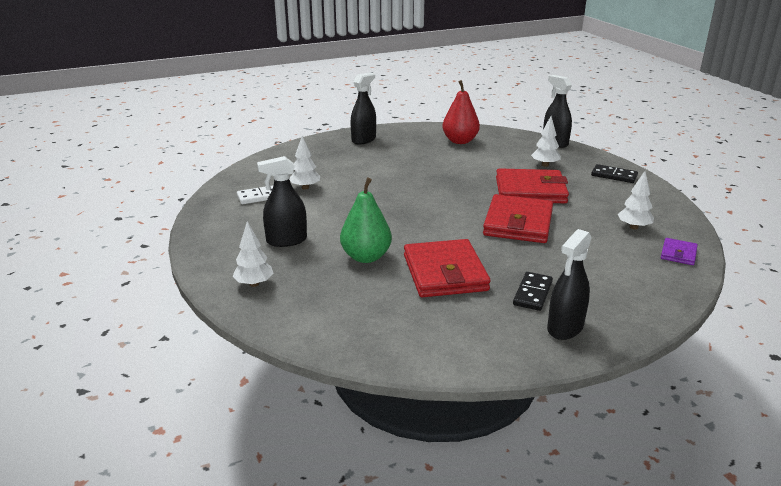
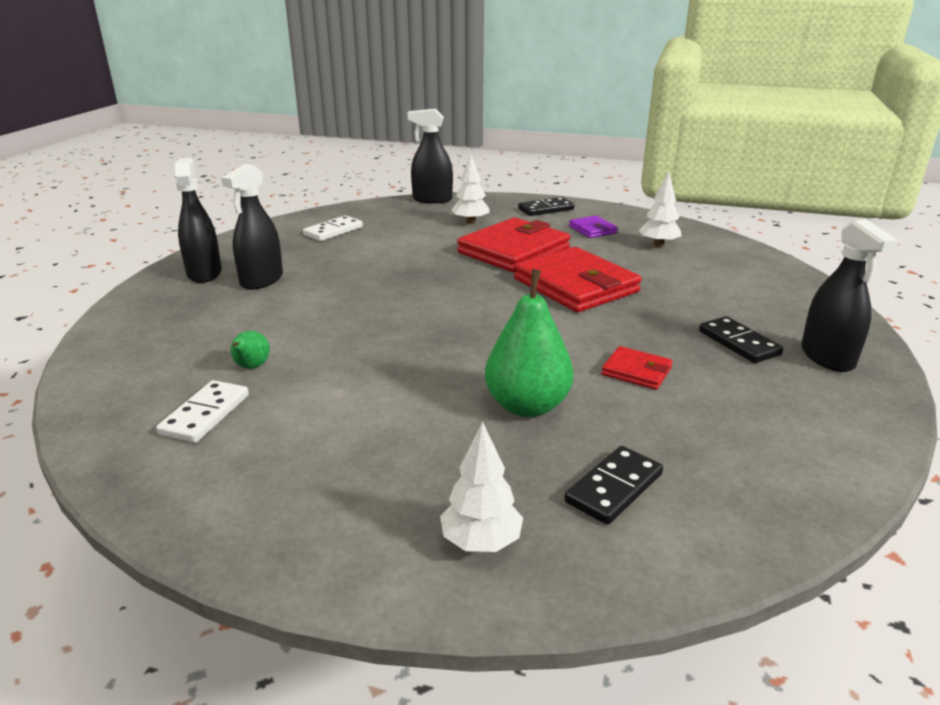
camera: 50 degrees left, 0 degrees up
black spray bottle [257,156,307,247] -> black spray bottle moved to [221,164,283,290]
white tree [289,136,320,190] -> green pear [230,331,270,369]
red wallet [404,239,490,297] -> red wallet [601,346,673,390], size x0.47
red pear [442,80,480,144] -> white domino [303,216,363,241]
purple wallet [661,238,698,265] -> purple wallet moved to [569,216,618,238]
none -> black domino [565,446,663,525]

